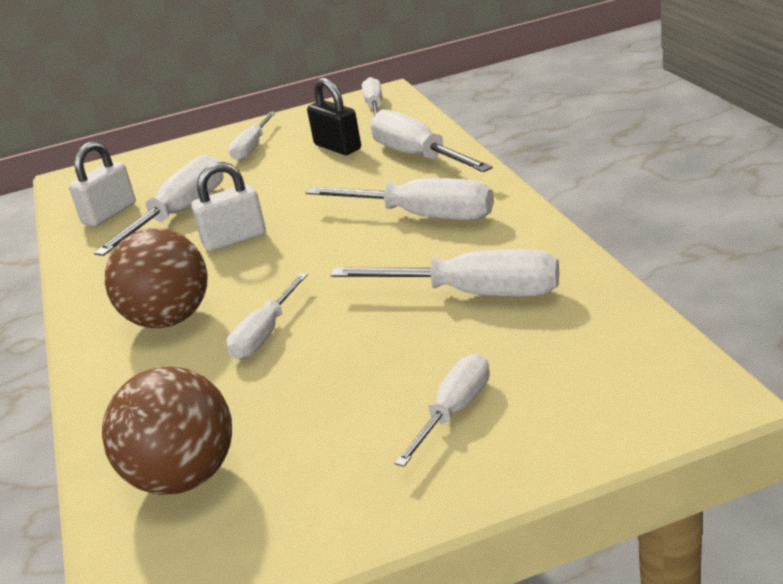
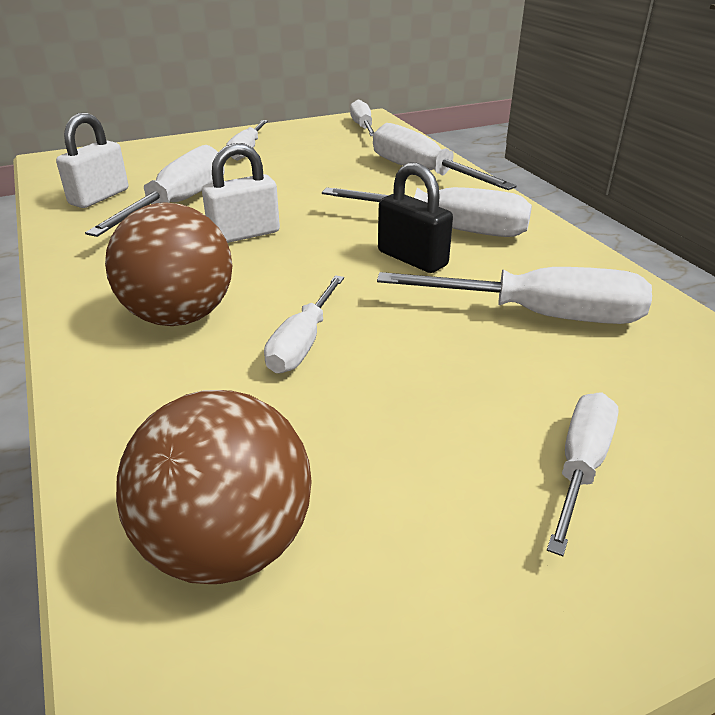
camera: 10 degrees left, 5 degrees up
black padlock [307,78,361,155] -> black padlock moved to [378,162,453,273]

